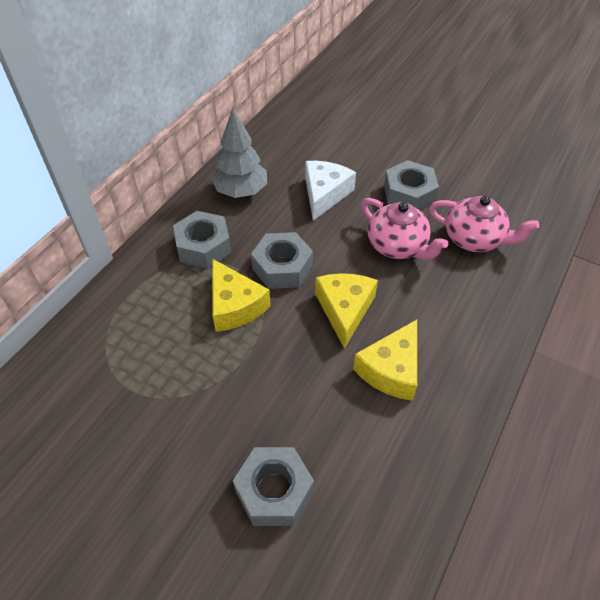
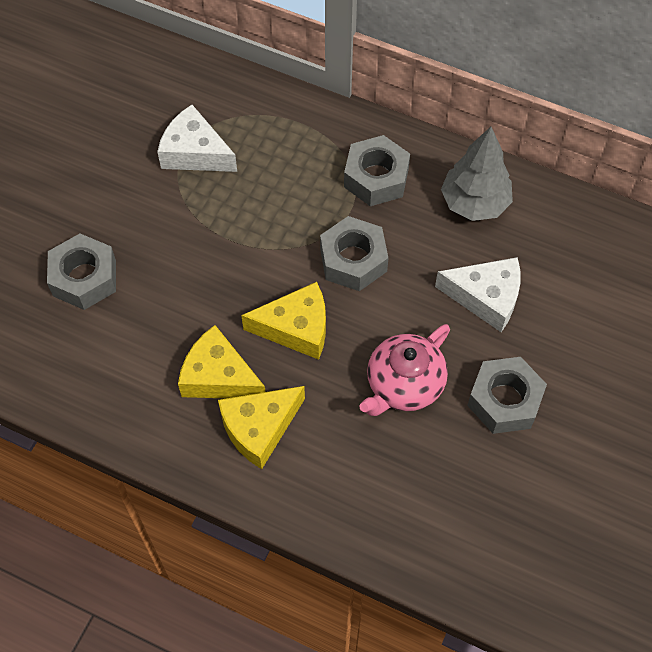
camera: 85 degrees right, 10 degrees up
yellow cheese [212,259,271,332] -> yellow cheese moved to [218,386,305,469]
pink teapot [429,196,539,252] -> none
none -> white cheese [157,105,237,172]

